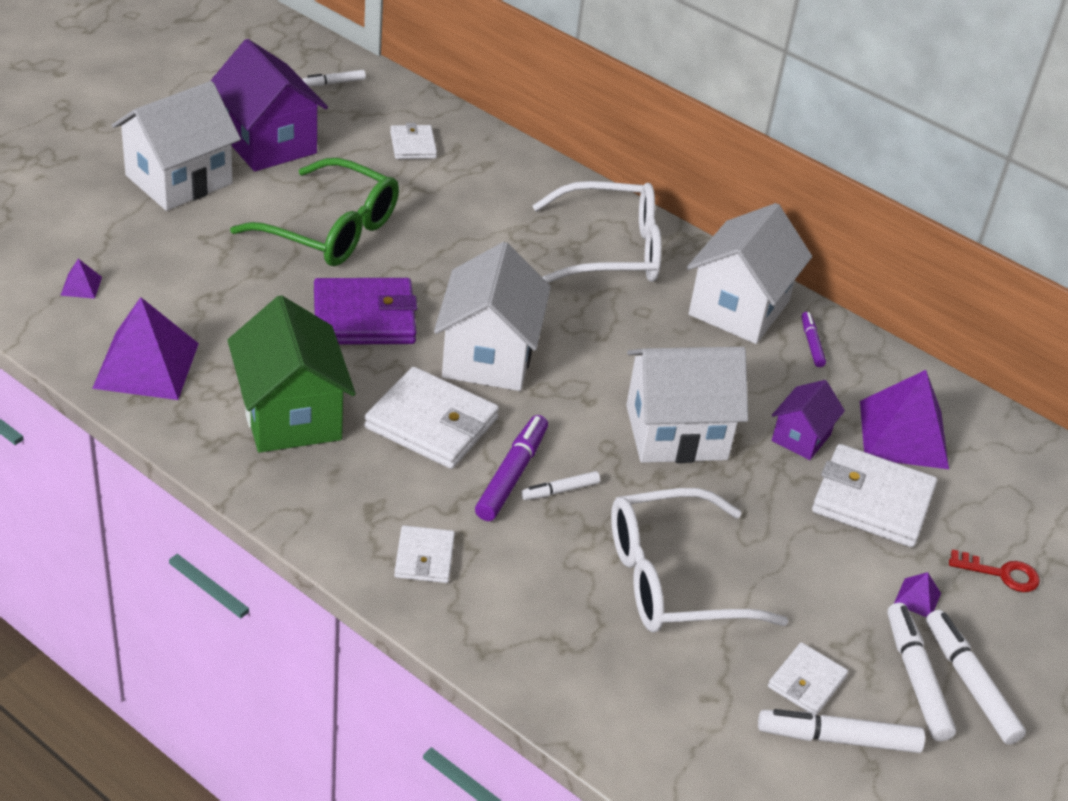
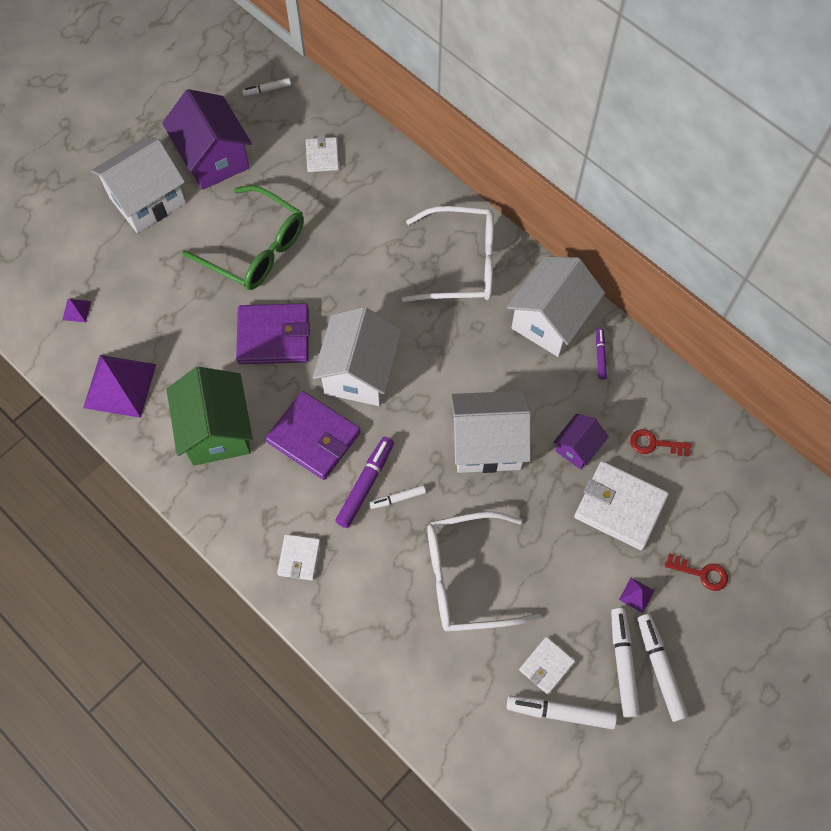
camera: 10 degrees right, 25 degrees up
white wallet [364,367,499,469] -> purple wallet [265,391,361,480]
purple pyramid [860,370,949,469] -> red key [630,429,691,457]

